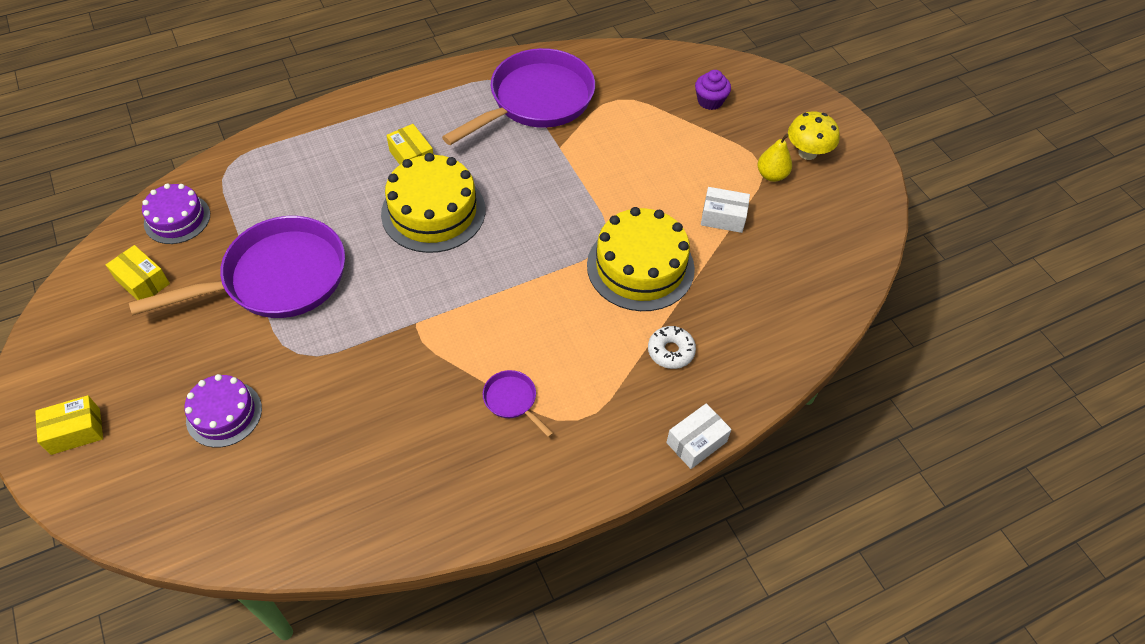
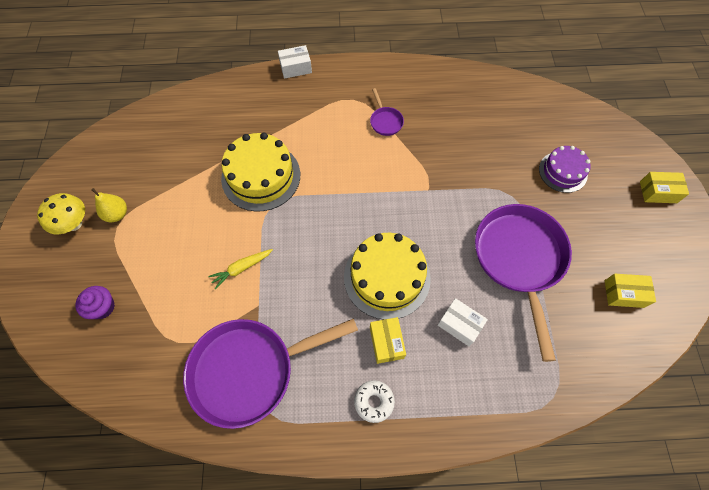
camera: 155 degrees left, 10 degrees up
yellow box [106,245,170,300] -> yellow box turned 60 degrees counterclockwise [605,274,656,308]
purple pan [129,216,345,318] -> purple pan turned 90 degrees clockwise [475,204,572,362]
purple cake [142,184,210,244] -> none
white donut [648,326,696,369] -> white donut moved to [354,380,395,423]
white box [701,187,750,233] -> white box moved to [438,298,488,346]
none -> yellow carrot [208,249,273,289]

